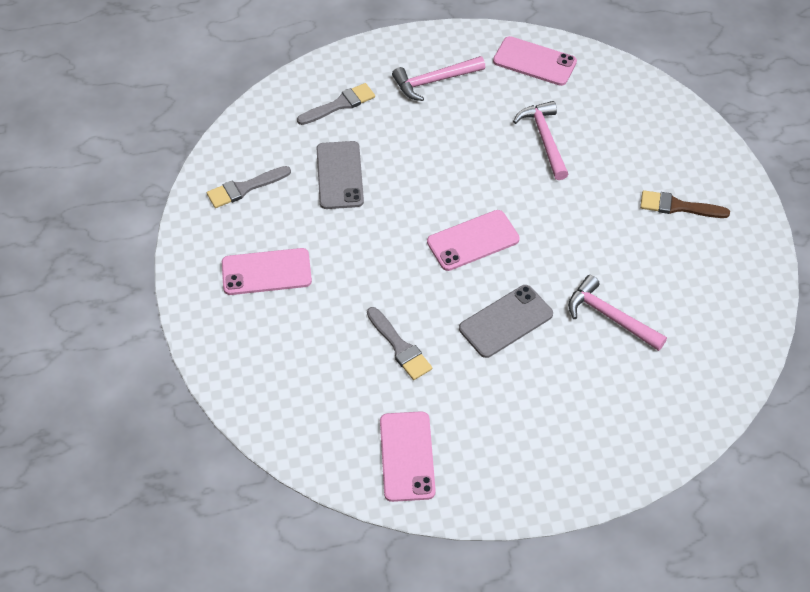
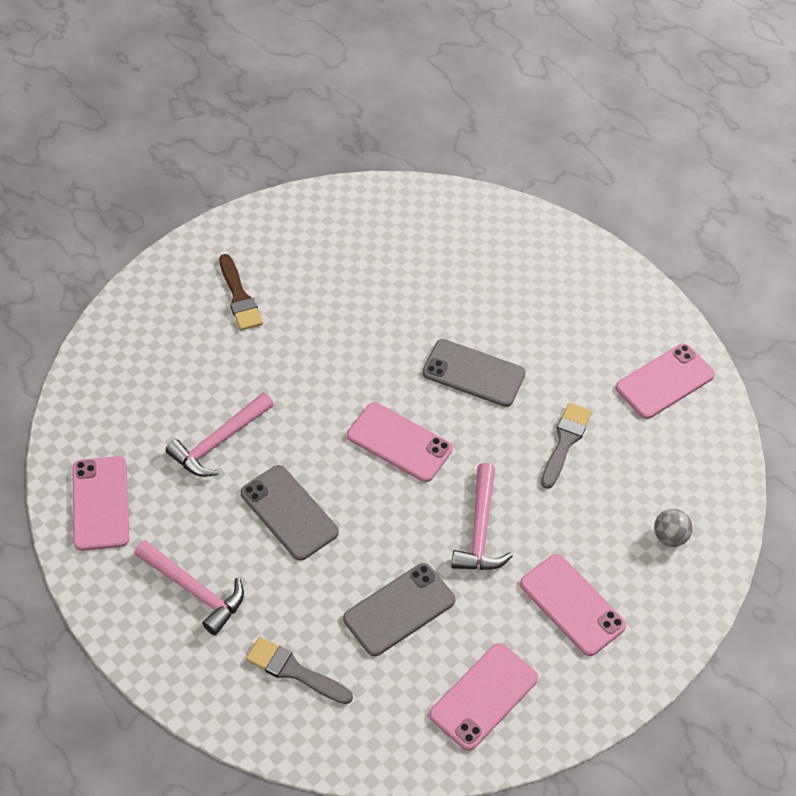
camera: 125 degrees left, 0 degrees up
grey brush [207,166,291,208] -> pink phone [429,643,538,751]
pink hammer [568,275,667,351] -> pink hammer moved to [451,463,513,570]
none -> grey phone [240,465,339,561]
none -> grey ball [654,509,693,547]

